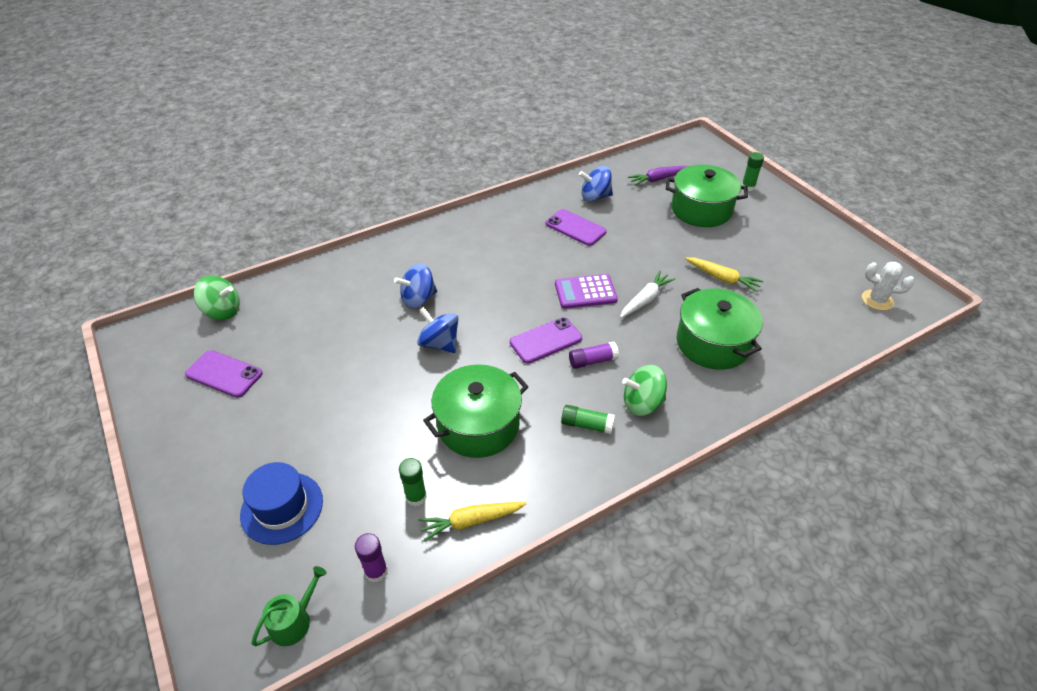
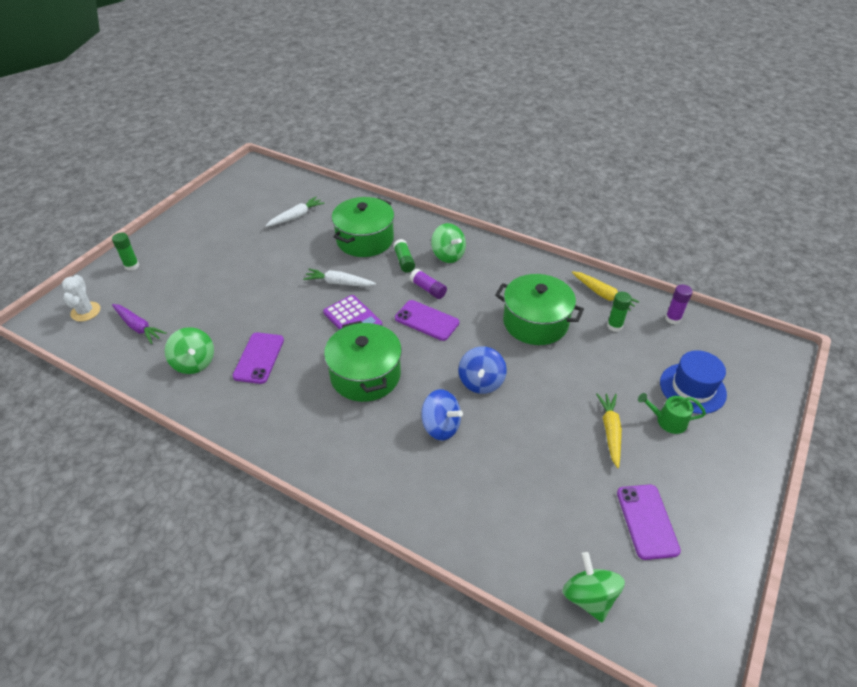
camera: 120 degrees left, 0 degrees up
green watering can [252,566,327,646] -> green watering can moved to [638,393,706,434]
green glue stick [561,405,615,434] -> green glue stick moved to [393,239,415,273]
blue spinning top [579,166,613,202] -> green spinning top [165,327,214,374]
green pot [666,165,748,227] -> green pot moved to [324,321,402,402]
yellow carrot [685,257,763,292] -> yellow carrot moved to [596,393,622,468]
white cactus [862,262,914,311] -> white cactus moved to [62,275,100,321]
none -> white carrot [265,197,325,227]

